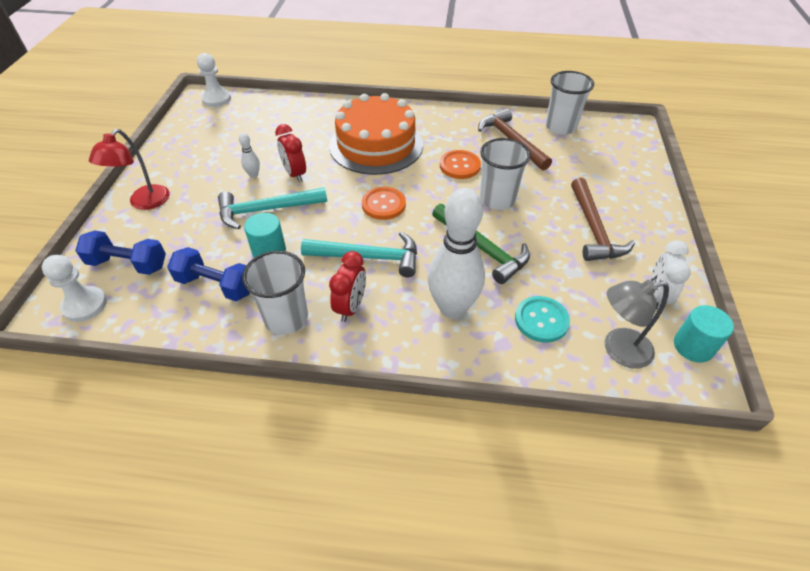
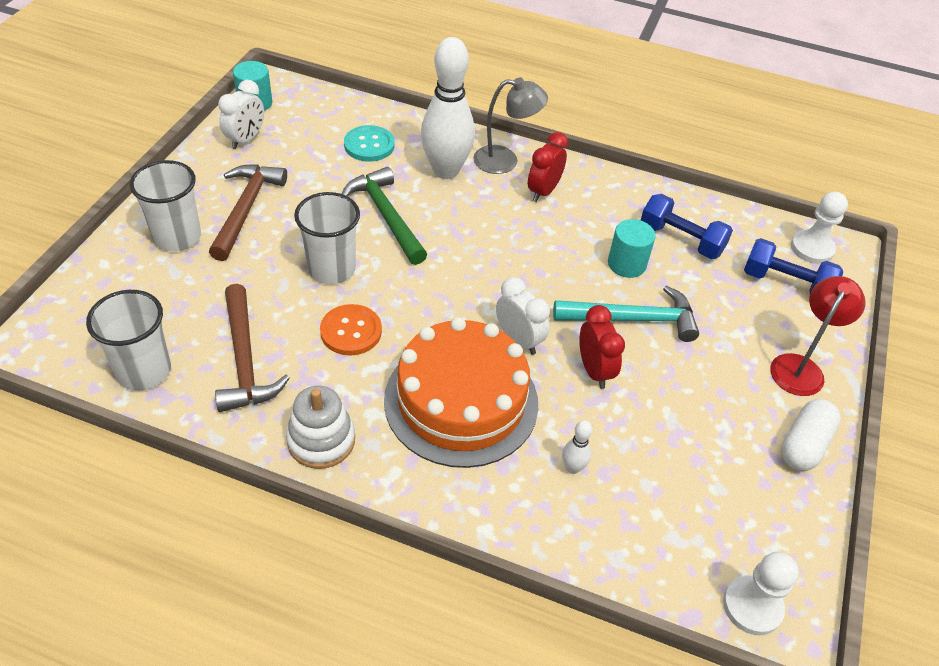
camera: 170 degrees left, 0 degrees up
white bowling pin [239,133,260,178] -> white bowling pin moved to [562,420,592,474]
white cup [242,251,308,335] -> white cup moved to [129,160,201,251]
turquoise hammer [301,232,417,277] -> none
orange button [362,187,406,220] -> none
grey lamp [605,280,669,369] -> grey lamp moved to [473,78,548,174]
none -> white stacking toy [286,386,355,469]
none -> white clock [496,277,550,355]
none -> white capsule [781,399,841,471]

